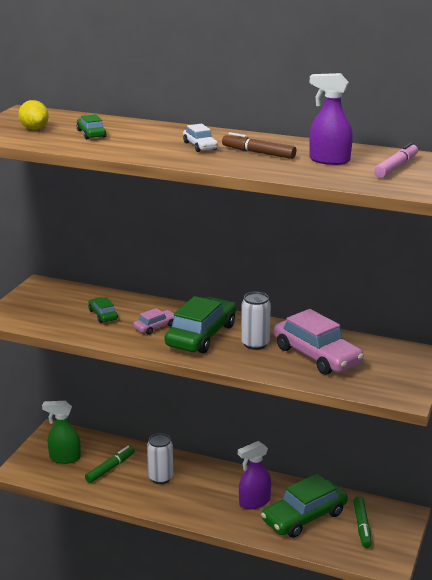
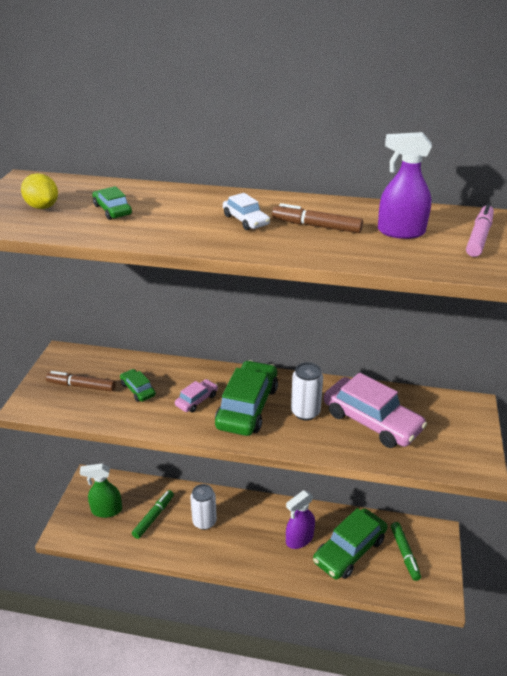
camera: 10 degrees left, 10 degrees up
none -> brown marker [46,371,116,392]

